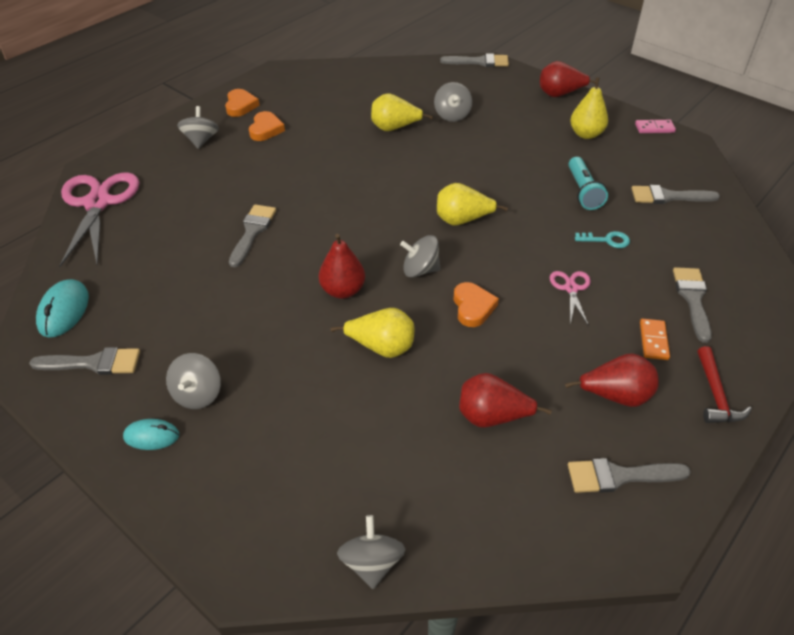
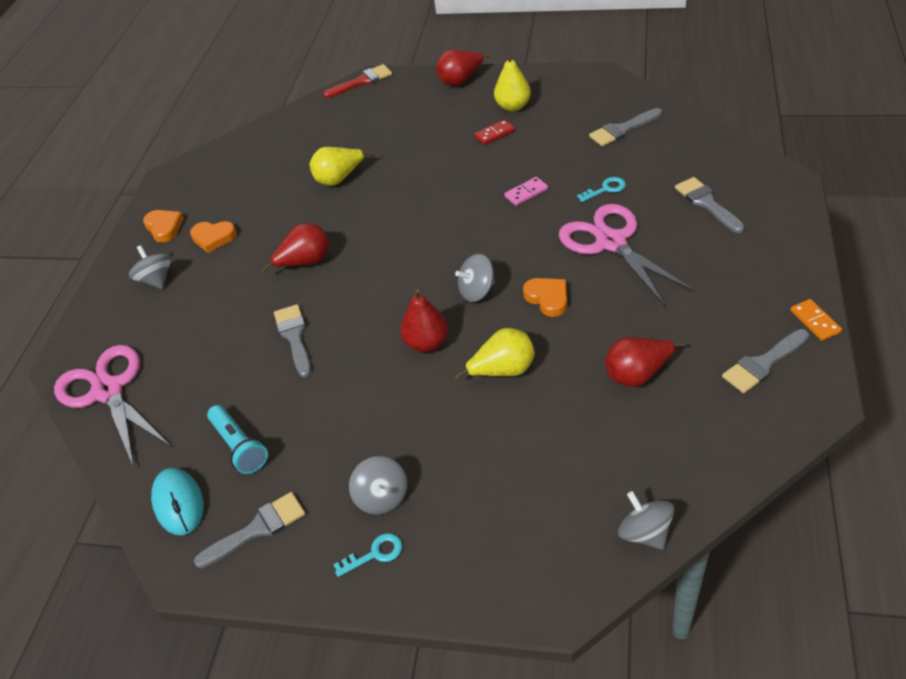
camera: 25 degrees left, 0 degrees up
turquoise mouse [123,419,179,450] -> turquoise key [334,533,402,577]
orange heart [249,111,285,141] -> orange heart turned 120 degrees clockwise [190,221,237,253]
grey spinning top [434,82,472,122] -> none
yellow pear [437,183,508,225] -> none
grey brush [440,53,509,67] -> red brush [323,64,392,98]
pink scissors [550,271,591,326] -> pink scissors [559,204,695,306], size x2.11
red pear [565,353,659,407] -> red pear moved to [262,223,329,272]
turquoise flashlight [568,157,608,210] -> turquoise flashlight moved to [207,405,268,474]
pink domino [635,120,676,133] -> pink domino moved to [504,177,548,206]
orange domino [640,319,670,360] -> orange domino moved to [790,299,842,341]
red hammer [697,346,752,423] -> none
none -> red domino [474,120,515,145]

